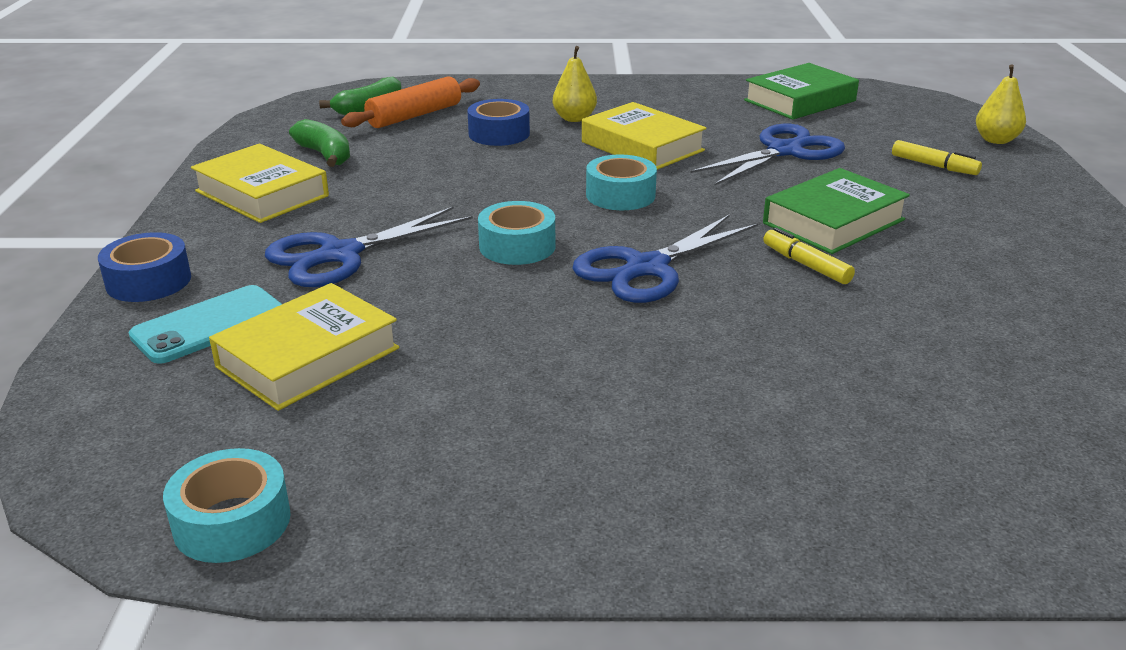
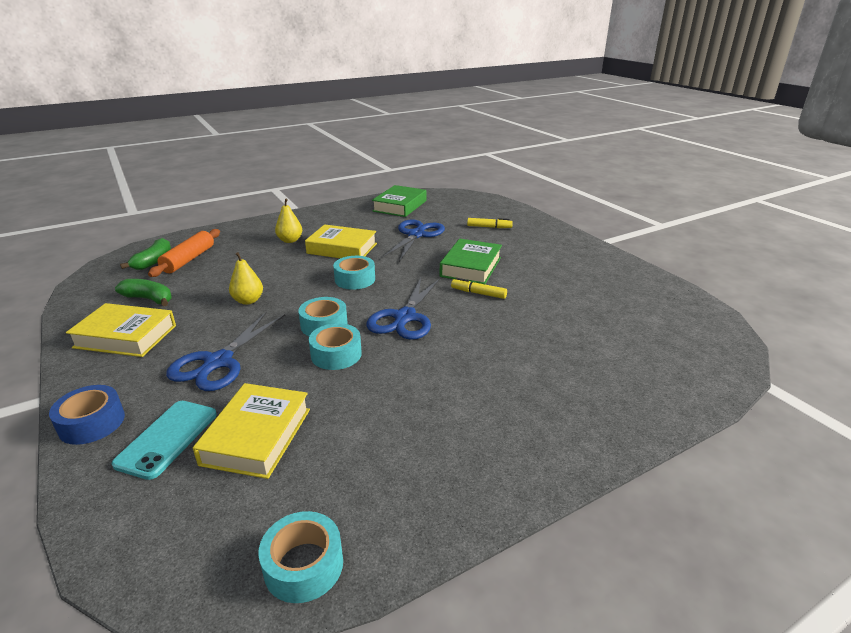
camera: 30 degrees left, 0 degrees up
blue tape [467,99,530,146] -> none
yellow pear [976,64,1026,144] -> yellow pear moved to [229,252,263,305]
none -> turquoise tape [309,323,362,370]

